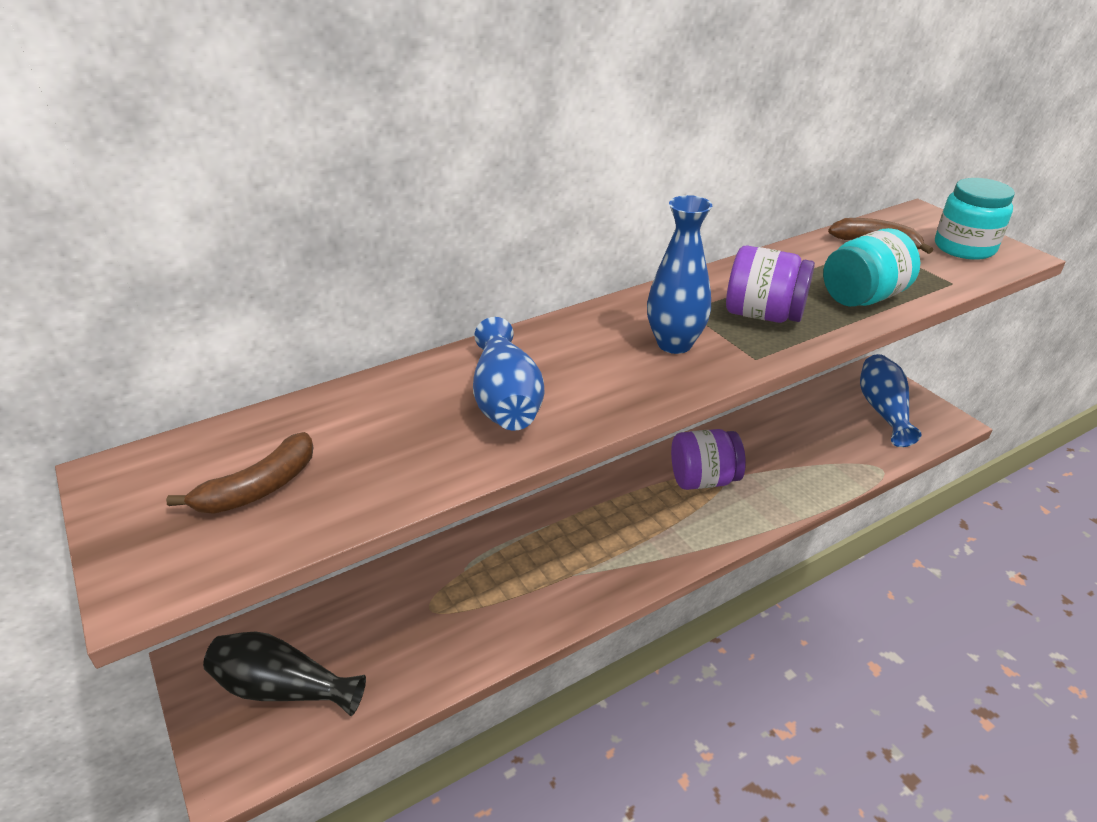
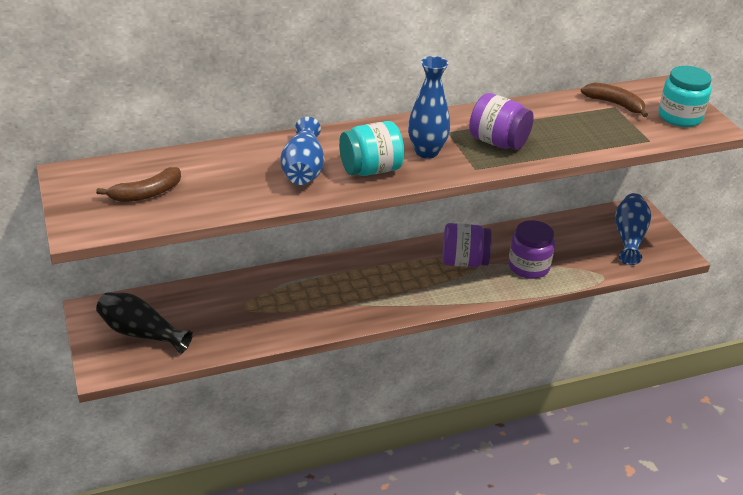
camera: 10 degrees right, 0 degrees up
turquoise jar [823,228,920,307] -> turquoise jar moved to [339,121,404,176]
none -> purple jar [508,220,555,279]

